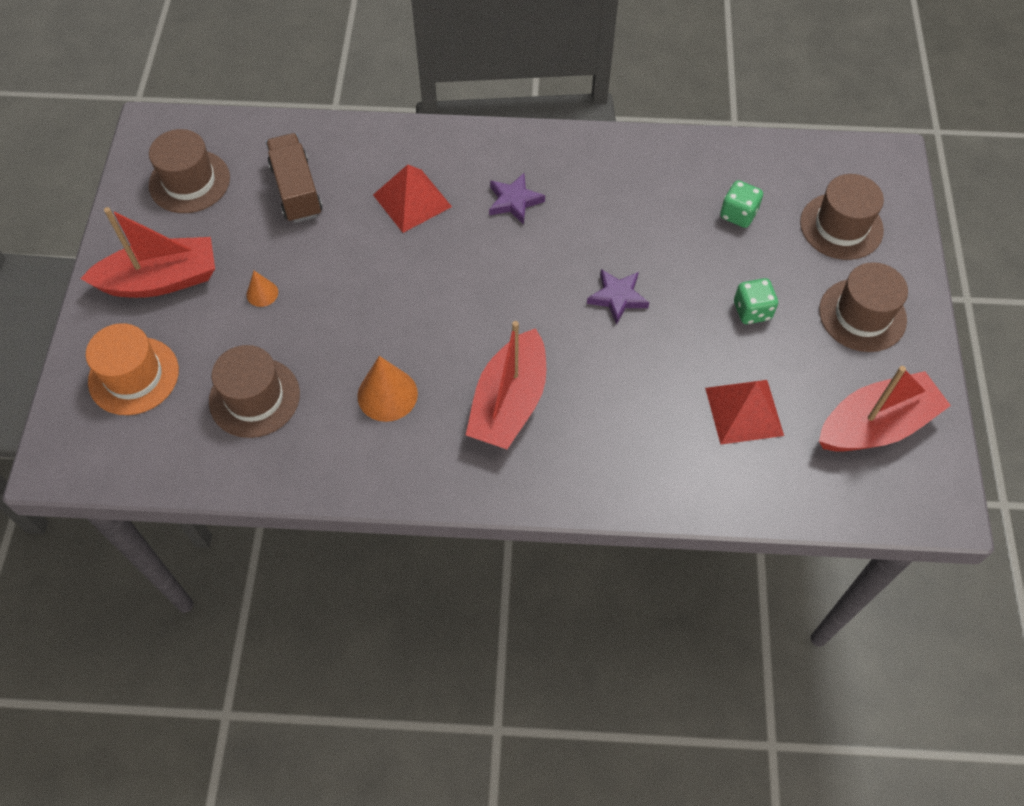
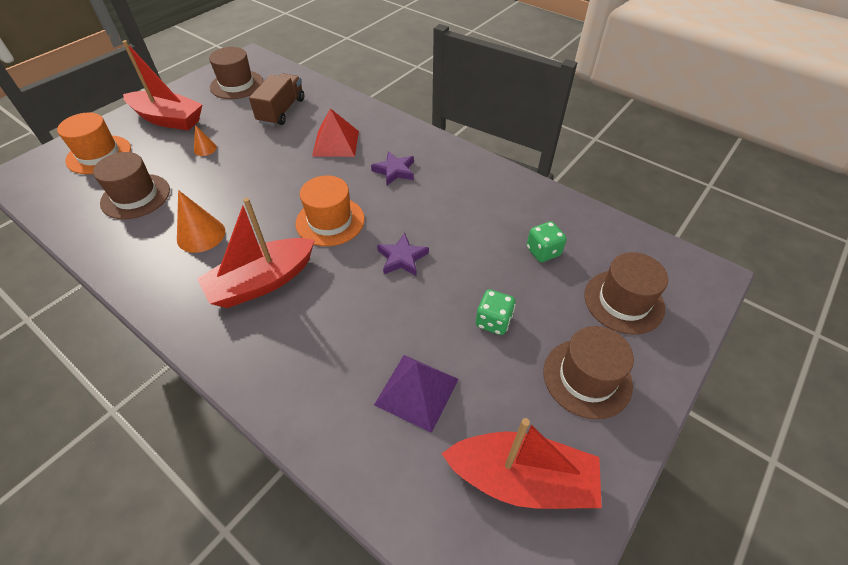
camera: 35 degrees right, 10 degrees down
red pyramid [705,380,784,445] -> purple pyramid [374,355,458,433]
none -> orange hat [296,176,365,246]

